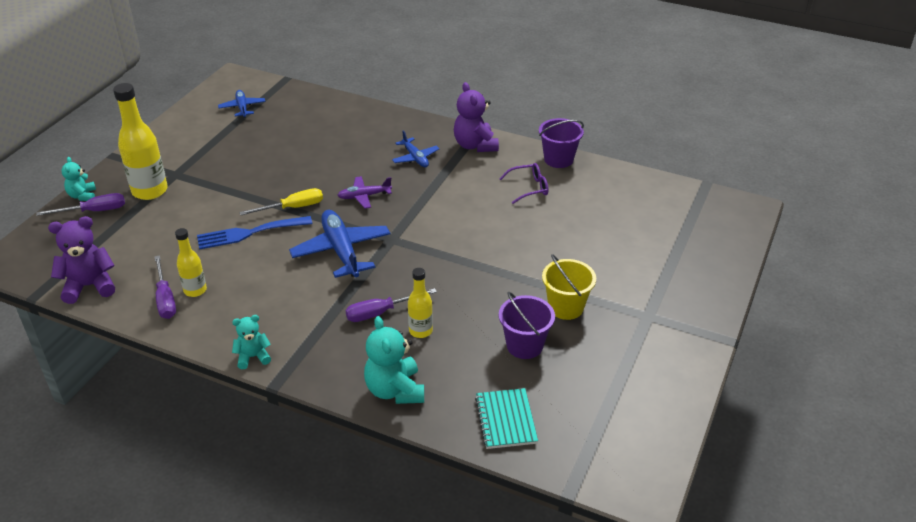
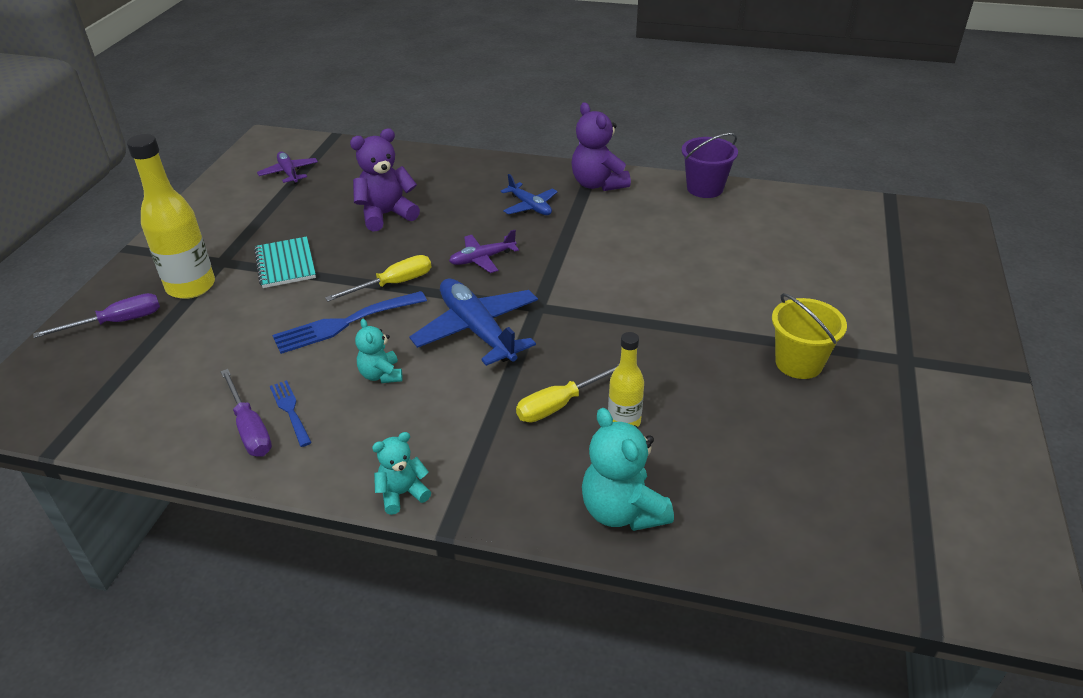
camera: 10 degrees left, 0 degrees up
purple teddy bear [48,216,115,304] -> purple teddy bear moved to [350,128,420,232]
turquoise teddy bear [62,157,96,201] -> turquoise teddy bear moved to [355,319,403,383]
yellow bottle [175,228,207,297] -> blue fork [270,380,312,447]
blue plane [218,90,266,118] -> purple plane [257,151,318,184]
purple screwdriver [346,288,437,322] -> yellow screwdriver [516,364,619,423]
turquoise notebook [475,388,538,449] -> turquoise notebook moved to [254,236,316,288]
purple glasses [499,163,549,204] -> none
purple bucket [499,292,555,359] -> none

